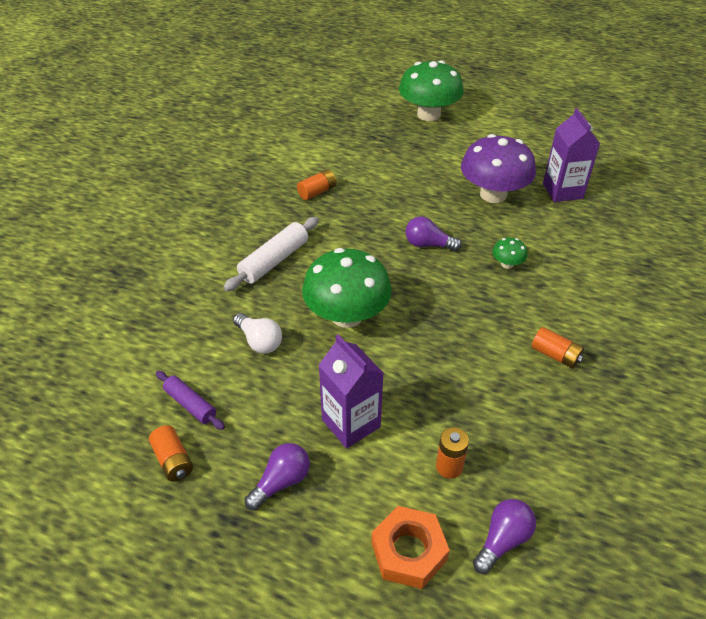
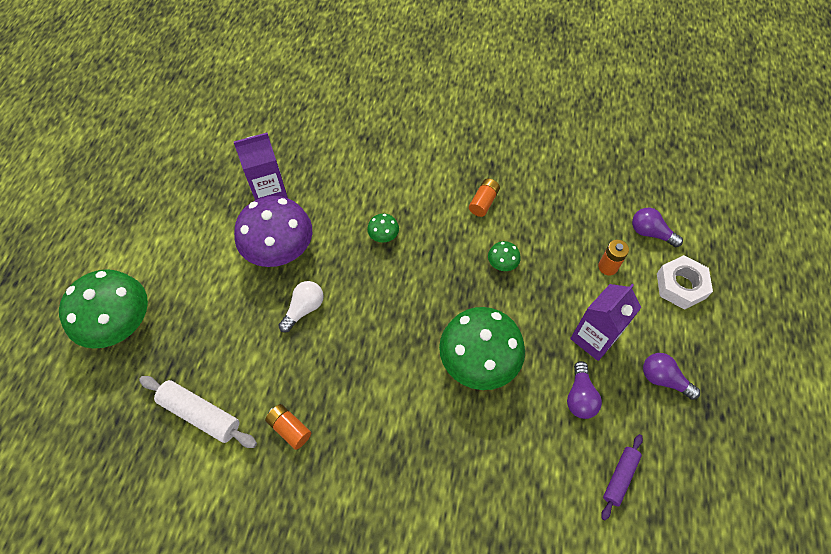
camera: 100 degrees left, 15 degrees up
orange battery [149,425,193,482] -> none
white rolling pin [224,217,319,291] -> white rolling pin moved to [139,376,257,448]
white light bulb [233,313,282,354] -> white light bulb moved to [278,281,323,333]
orange nut [371,506,450,589] -> white nut [657,255,713,310]
purple light bulb [405,216,462,251] -> purple light bulb moved to [567,361,602,419]
none -> green mushroom [488,241,521,271]

